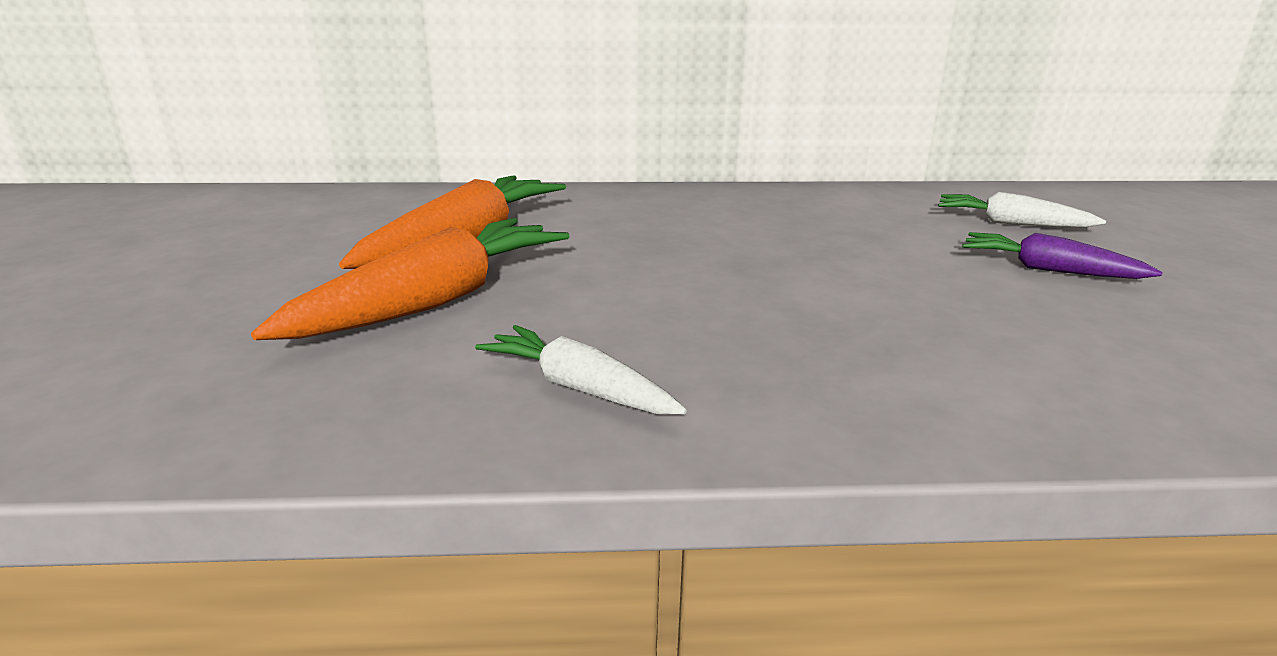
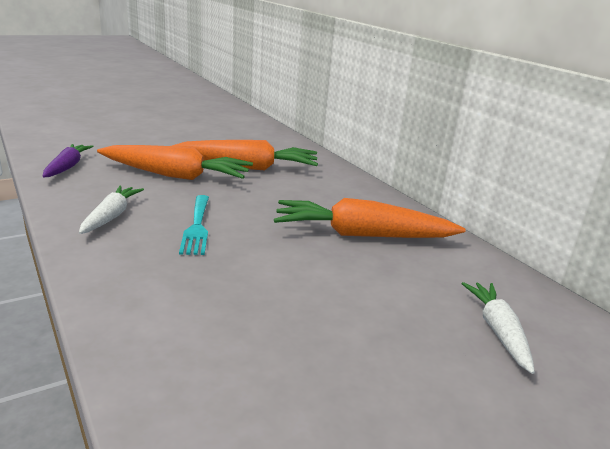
camera: 60 degrees right, 0 degrees up
purple carrot [963,232,1163,279] -> purple carrot moved to [42,144,94,177]
none -> turquoise fork [179,195,209,255]
none -> orange carrot [274,198,466,238]

